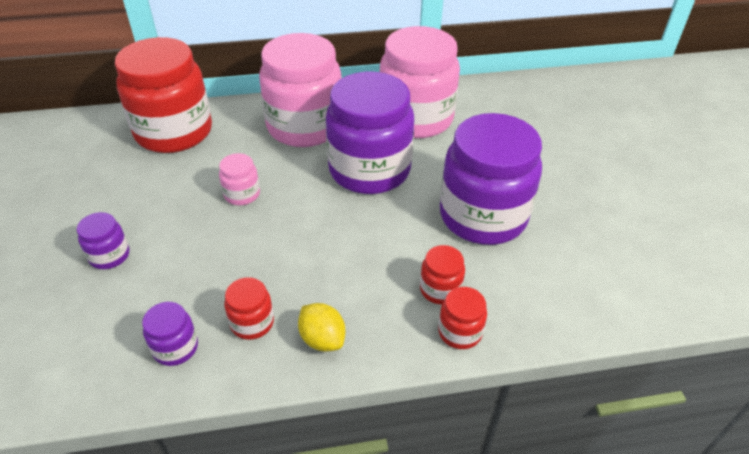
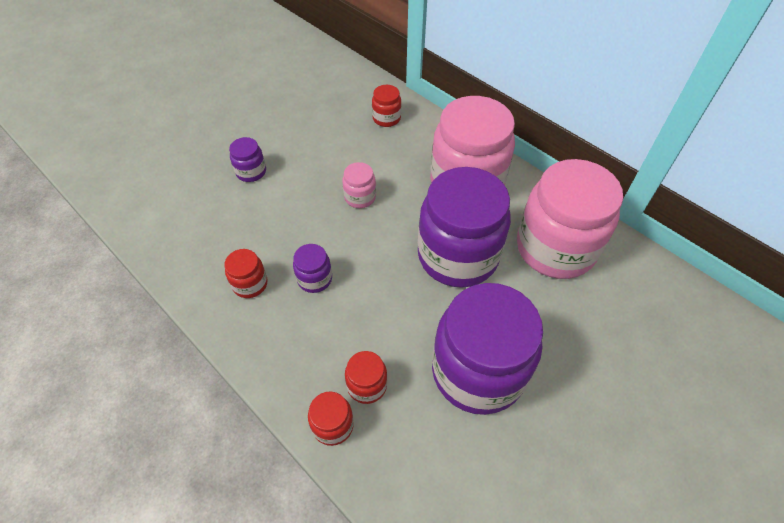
camera: 55 degrees right, 10 degrees up
red jar [115,37,212,153] -> red jar [372,85,401,127], size x0.42
purple jar [142,302,198,366] -> purple jar moved to [293,244,332,293]
yellow lemon [298,303,346,352] -> none

